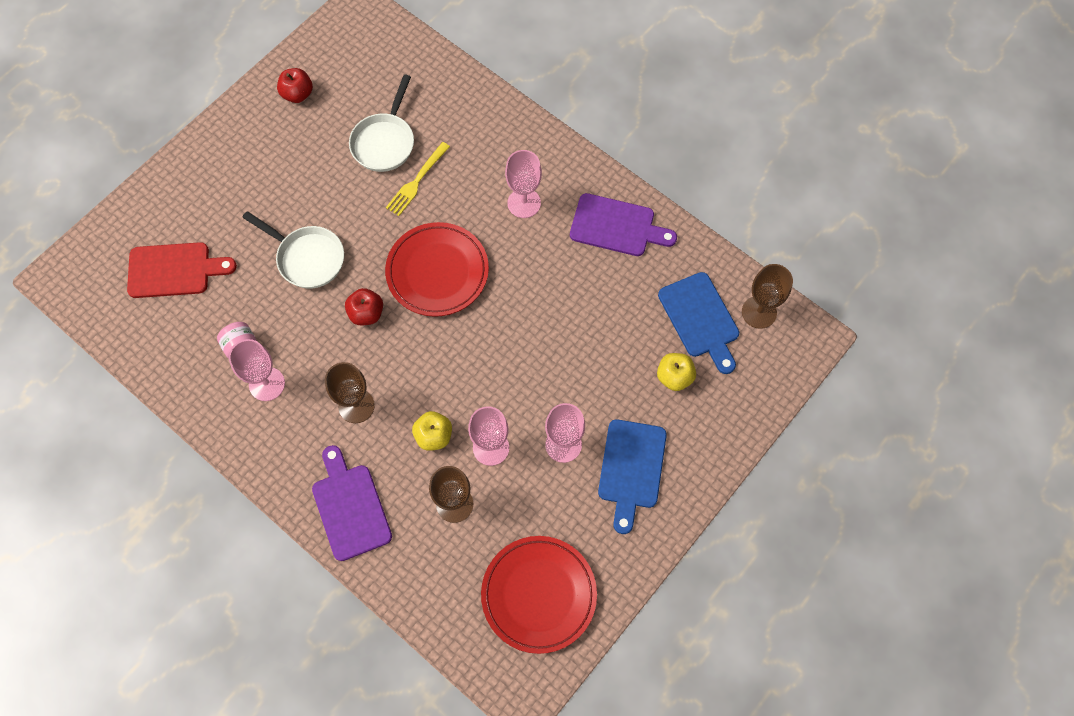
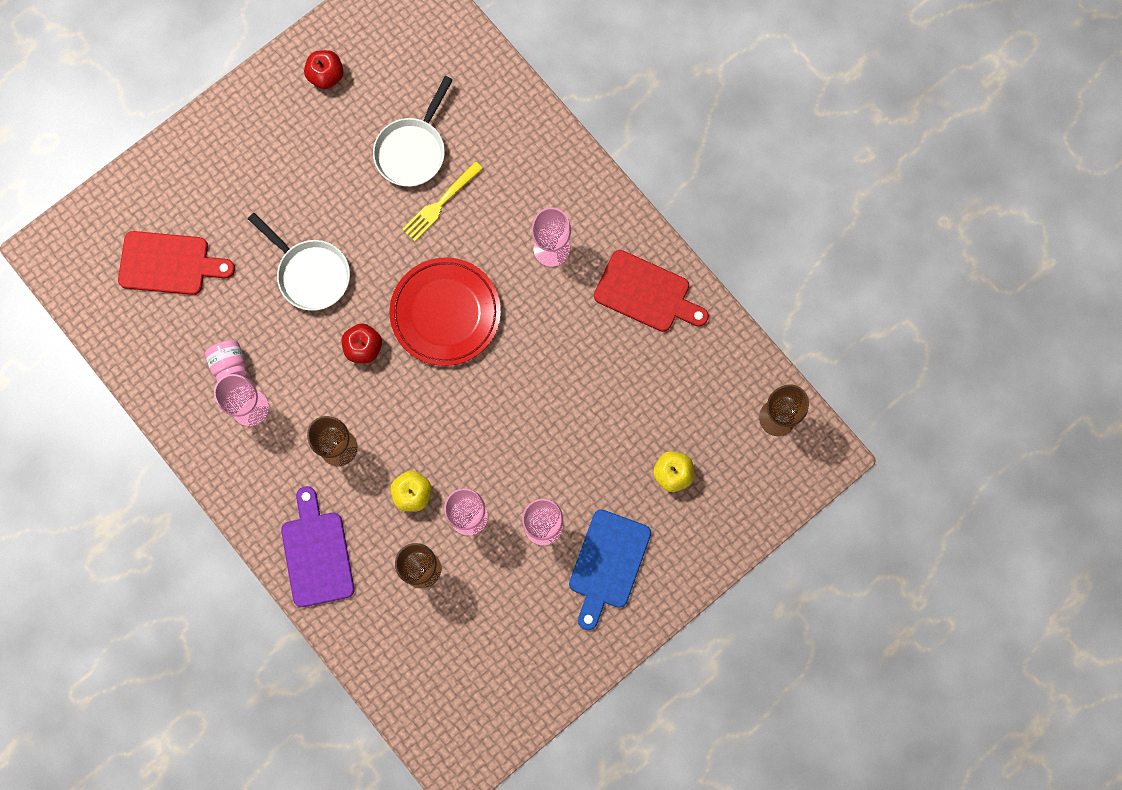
camera: 10 degrees right, 10 degrees up
red plate [481,536,597,654] -> none
purple cutting board [570,193,677,256] -> red cutting board [594,250,709,332]
blue cutting board [658,272,739,374] -> none

